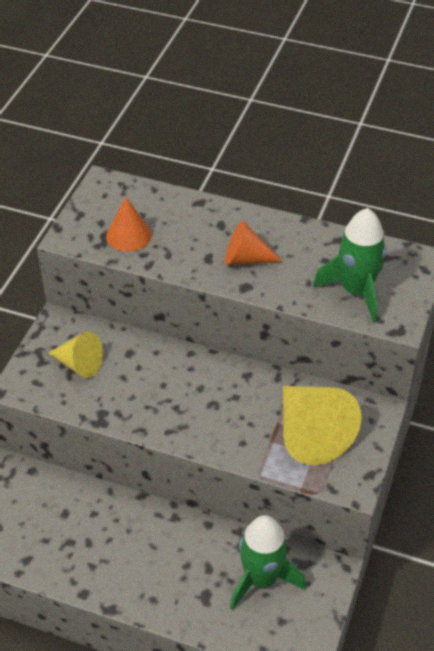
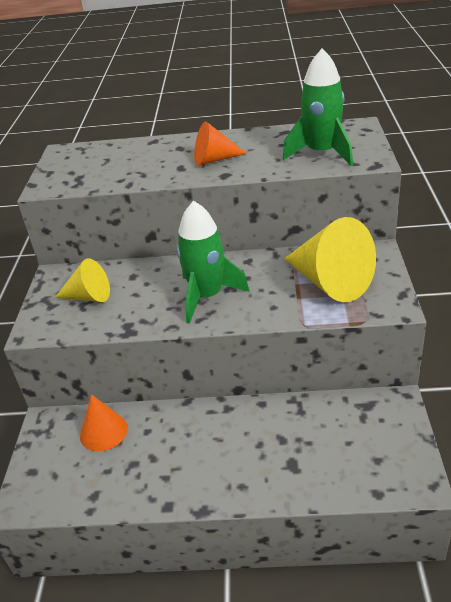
camera: 15 degrees left, 10 degrees down
orange cone [106,197,152,252] -> orange cone moved to [80,394,128,452]
green rocket [230,515,306,610] -> green rocket moved to [176,201,250,323]

